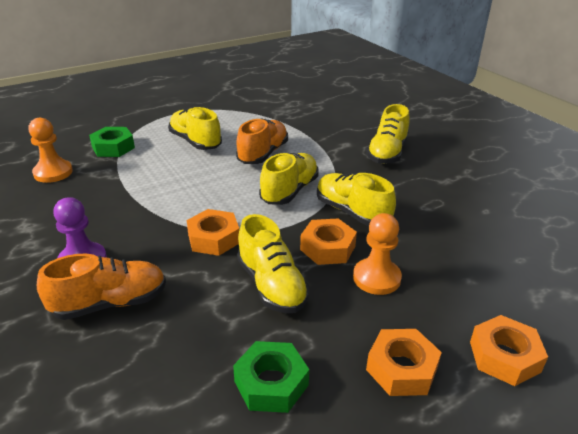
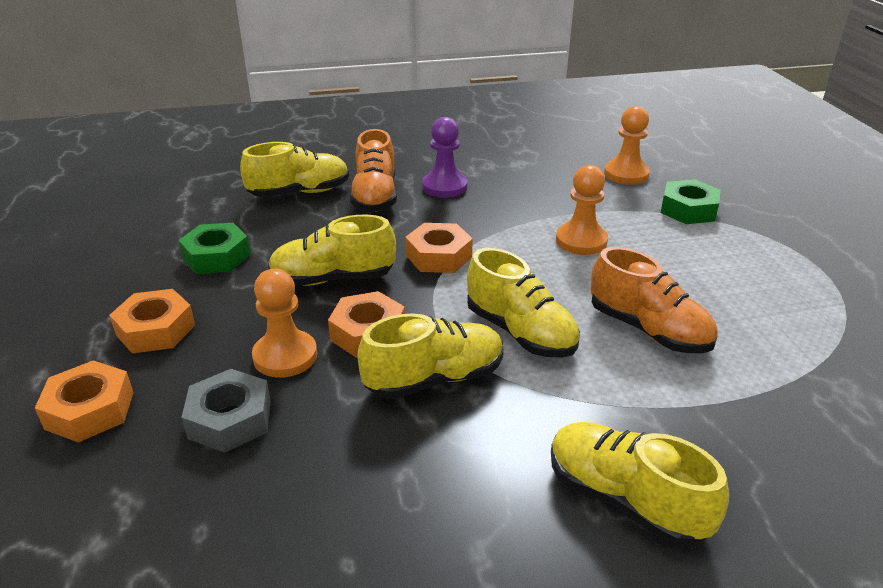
camera: 110 degrees right, 0 degrees up
yellow shoe [168,107,222,150] -> yellow shoe moved to [240,142,349,197]
none -> grey nut [181,369,271,453]
none -> orange pawn [556,165,608,255]

